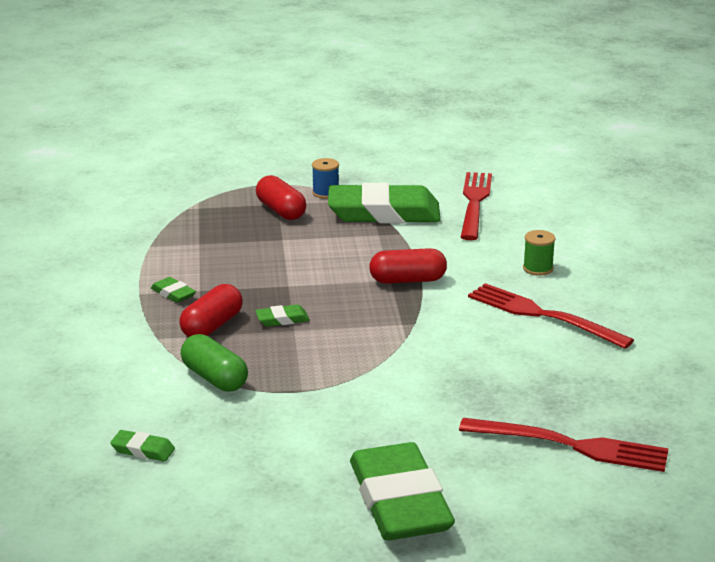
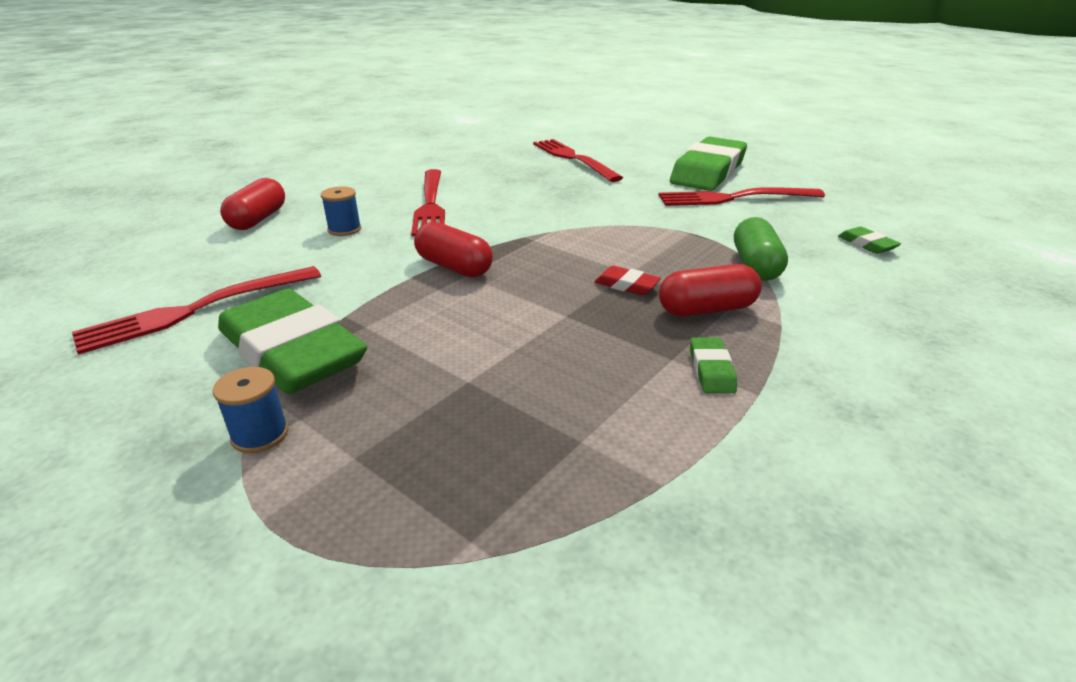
camera: 135 degrees left, 5 degrees up
green eraser [255,304,310,327] -> red eraser [594,266,661,295]
red capsule [256,175,306,220] -> red capsule moved to [220,178,285,230]
green spool [523,230,556,276] -> blue spool [321,186,361,236]
none -> red fork [658,187,825,206]

